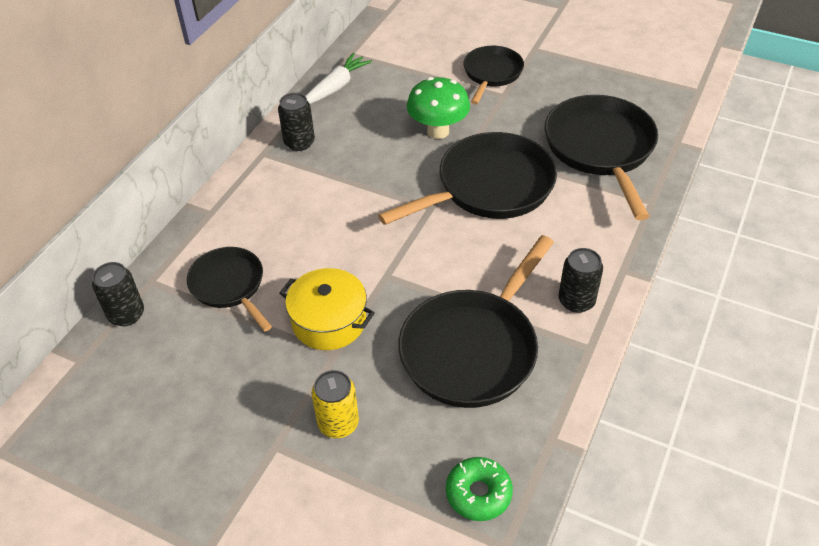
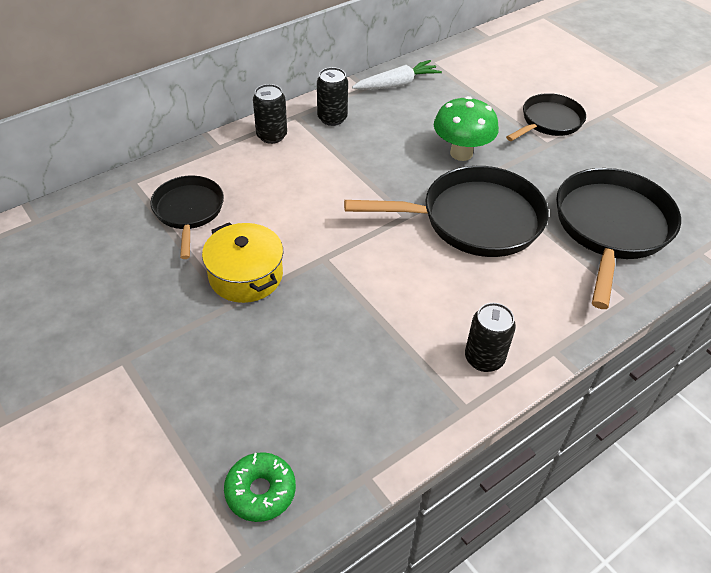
camera: 25 degrees right, 0 degrees up
black can [92,262,144,326] -> black can moved to [253,84,287,144]
yellow can [312,370,359,438] -> none
black pan [398,235,554,408] -> none

